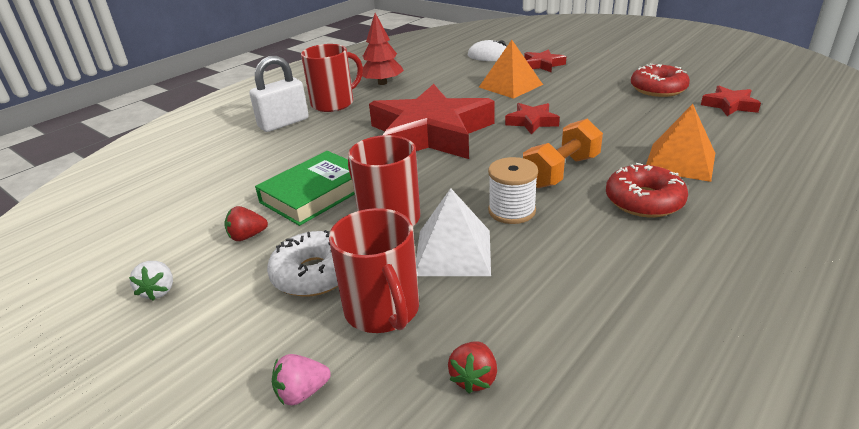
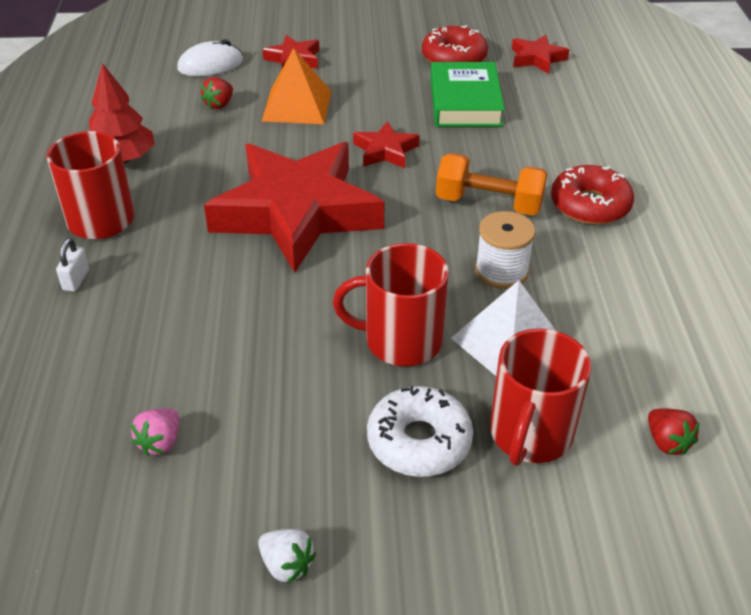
camera: 45 degrees left, 10 degrees up
red strawberry [224,206,268,241] -> red strawberry moved to [200,77,233,109]
white padlock [249,56,309,132] -> white padlock [56,238,89,292], size x0.47
green book [255,151,355,226] -> green book moved to [431,62,505,127]
pink strawberry [272,354,331,405] -> pink strawberry moved to [131,408,179,456]
red mug [329,208,419,333] -> red mug turned 90 degrees clockwise [490,328,592,466]
orange dumbbell [523,119,603,188] -> orange dumbbell turned 75 degrees counterclockwise [436,153,548,216]
orange pyramid [646,104,715,182] -> none

